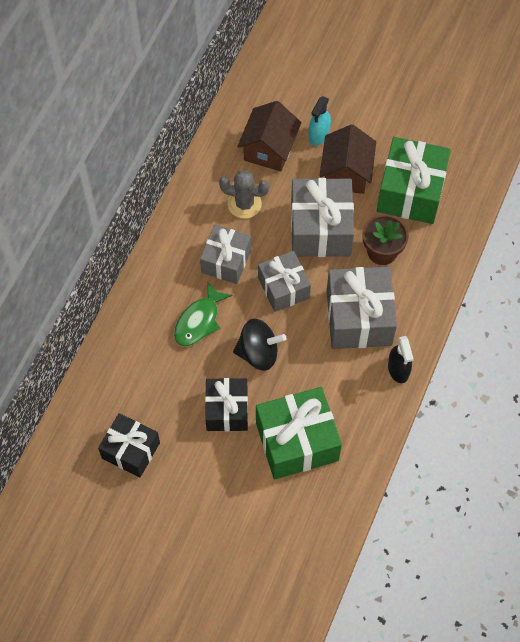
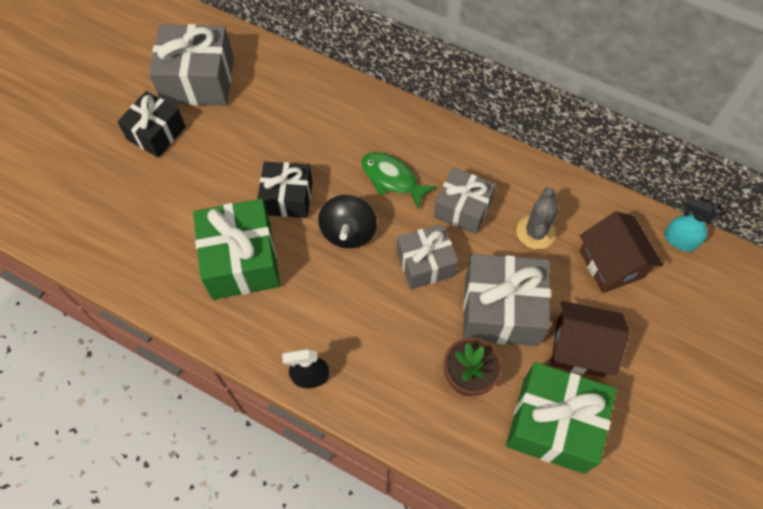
camera: 95 degrees right, 0 degrees up
black gift [98,413,160,477] -> black gift moved to [117,91,186,158]
brown house [237,101,301,172] -> brown house turned 45 degrees clockwise [579,211,663,293]
turquoise spray bottle [308,96,331,146] -> turquoise spray bottle moved to [664,197,717,251]
grey gift [327,267,397,349] -> grey gift moved to [149,24,234,106]

